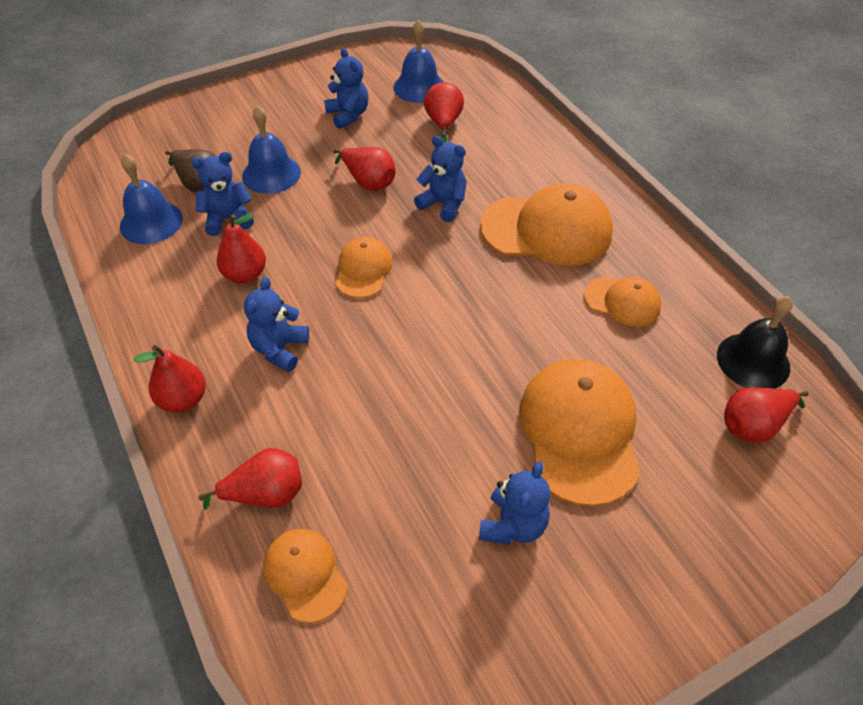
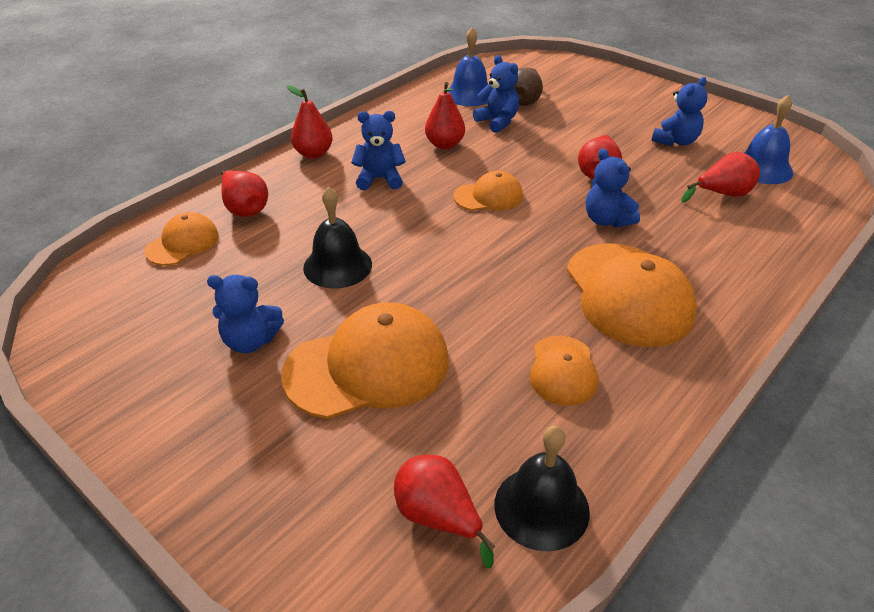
camera: 70 degrees right, 10 degrees down
blue bell [242,106,301,194] -> none
blue teddy bear [414,136,467,222] -> blue teddy bear turned 135 degrees clockwise [586,148,640,228]
none -> black bell [303,186,372,289]

